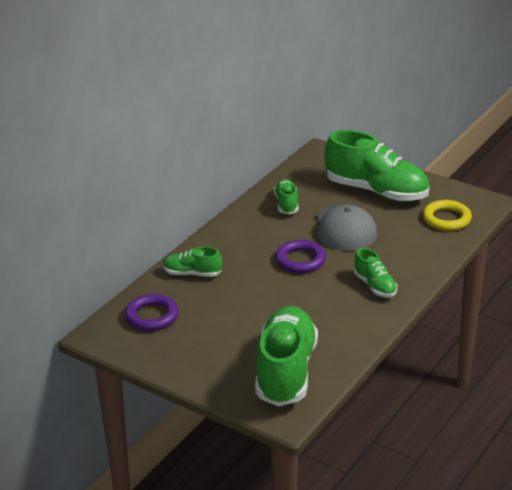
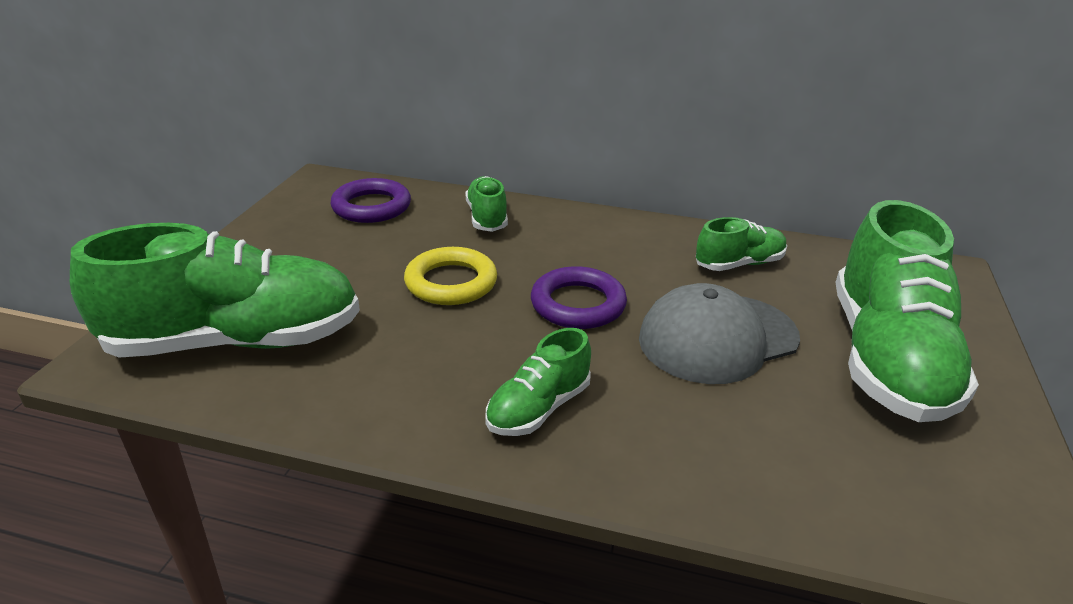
camera: 70 degrees right, 0 degrees up
yellow ring [423,200,472,231] -> yellow ring moved to [404,247,497,305]

